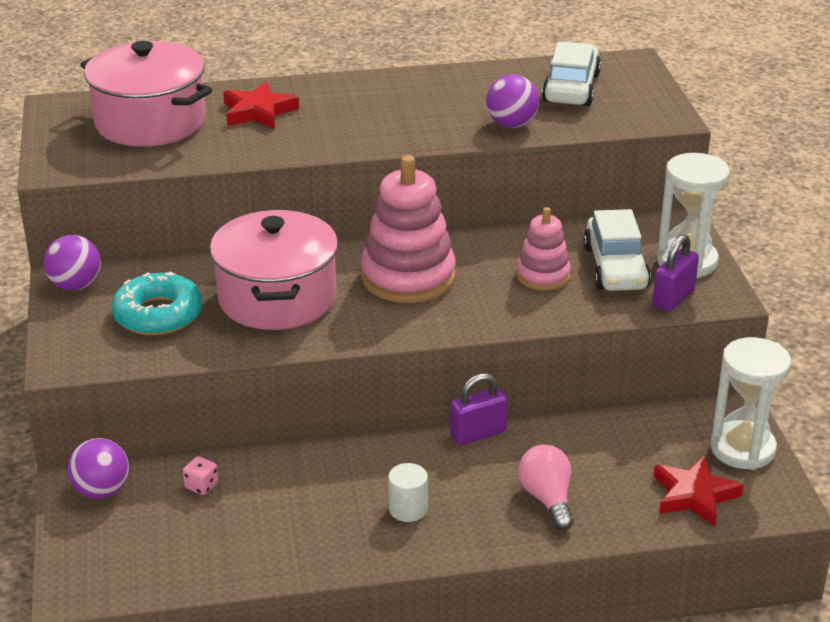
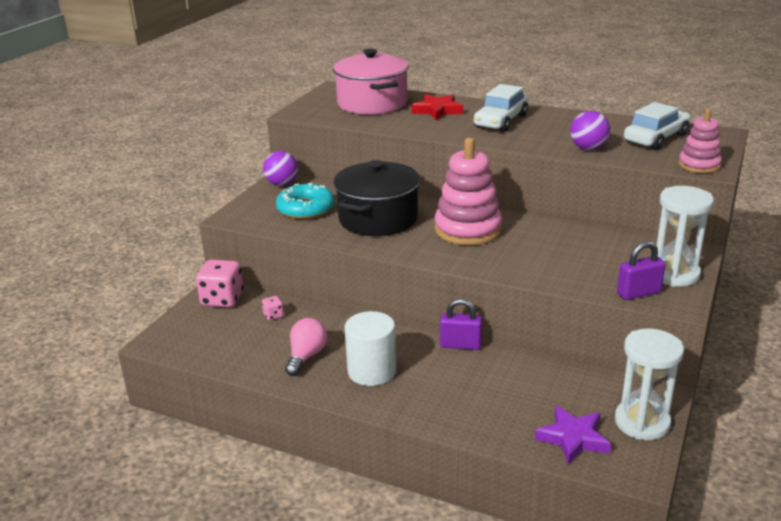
camera: 35 degrees right, 5 degrees down
purple ball [67,438,129,499] -> pink dice [196,259,244,307]
pink pot [210,210,338,330] -> black pot [333,160,420,236]
white cylinder [388,463,428,522] -> white cylinder [344,311,397,386], size x1.75
pink stacking toy [516,207,571,291] -> pink stacking toy moved to [678,109,722,173]
pink light bulb [518,445,574,531] -> pink light bulb moved to [285,318,327,376]
white car [583,209,651,291] -> white car moved to [474,84,528,132]
red star [653,456,744,526] -> purple star [535,405,611,465]

